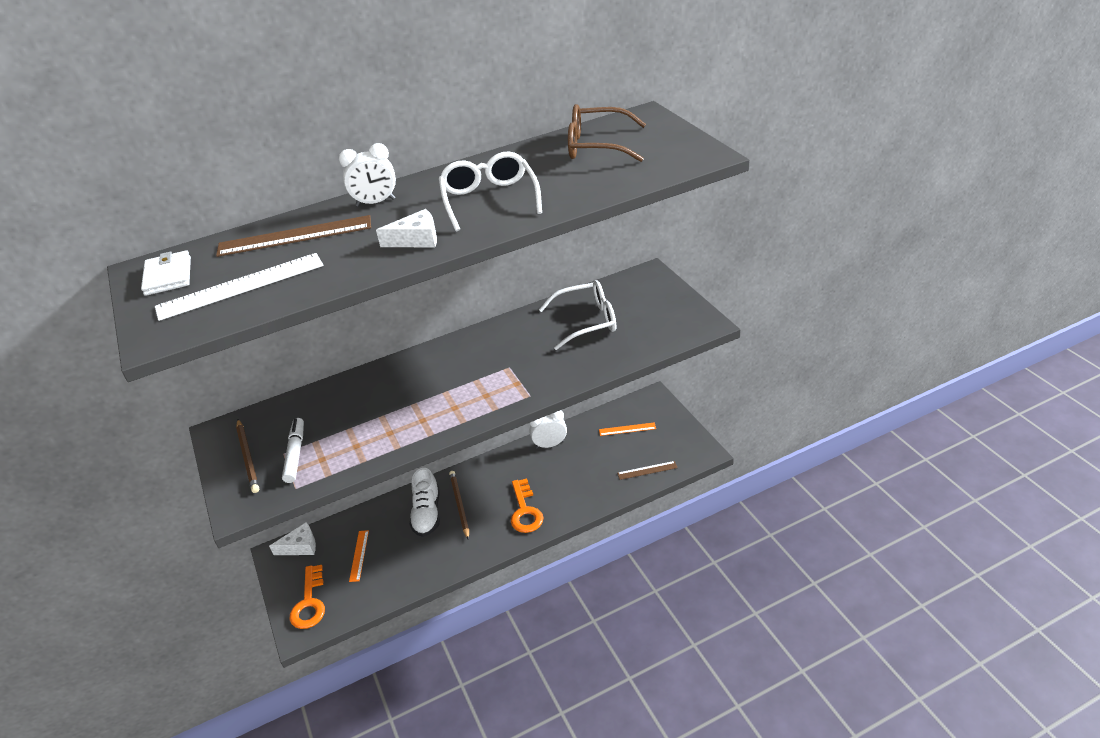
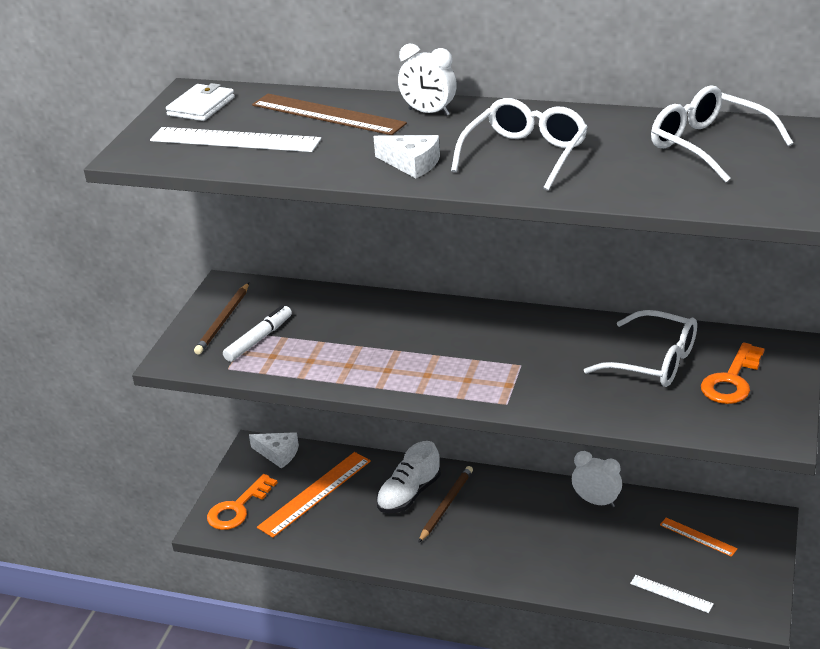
camera: 40 degrees right, 5 degrees down
orange ruler [349,530,369,582] -> orange ruler [257,452,371,538], size x1.88
orange key [511,479,543,533] -> orange key moved to [701,343,765,404]
brown glasses [568,104,646,162] -> white glasses [651,85,793,182]
brown ruler [617,461,678,480] -> white ruler [630,575,714,613]

